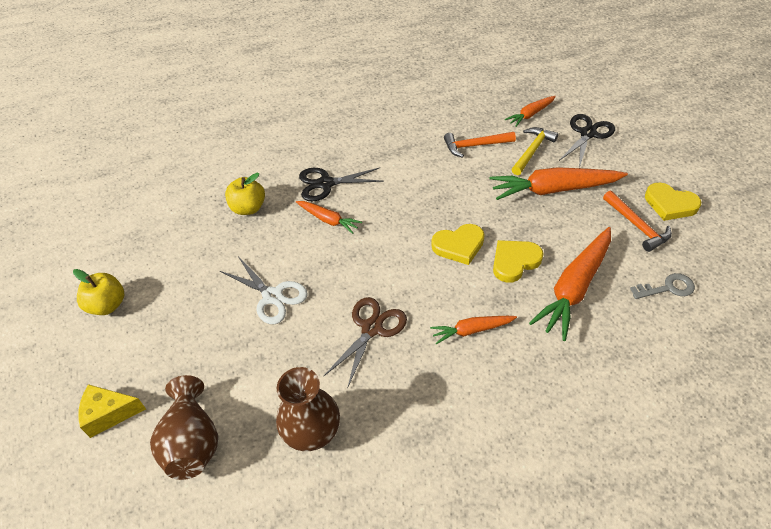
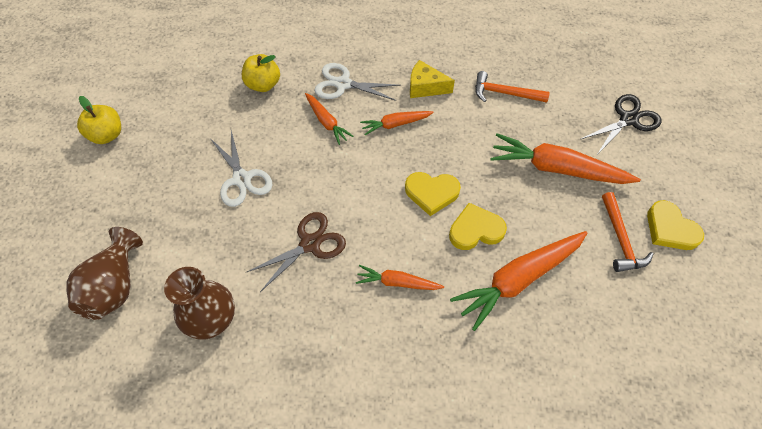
camera: 20 degrees right, 10 degrees up
yellow cheese [78,384,146,438] -> yellow cheese moved to [410,60,455,98]
black scissors [299,167,384,201] -> white scissors [314,63,401,101]
orange carrot [505,96,556,127] -> orange carrot moved to [360,111,434,135]
yellow hammer [512,127,558,175] -> none
grey key [630,273,695,299] -> none

